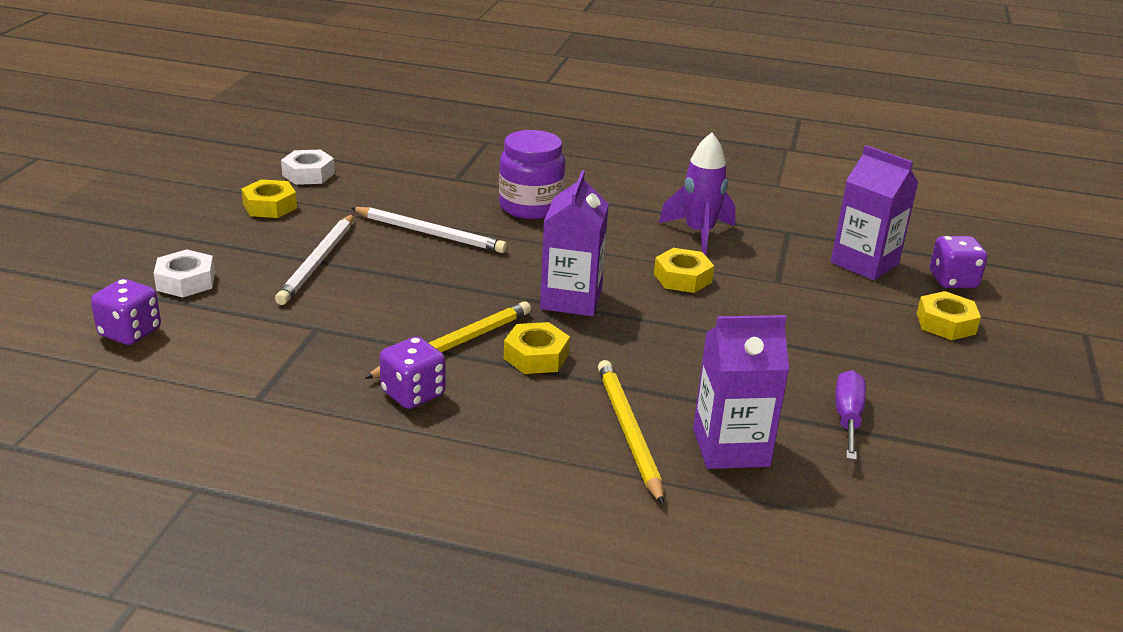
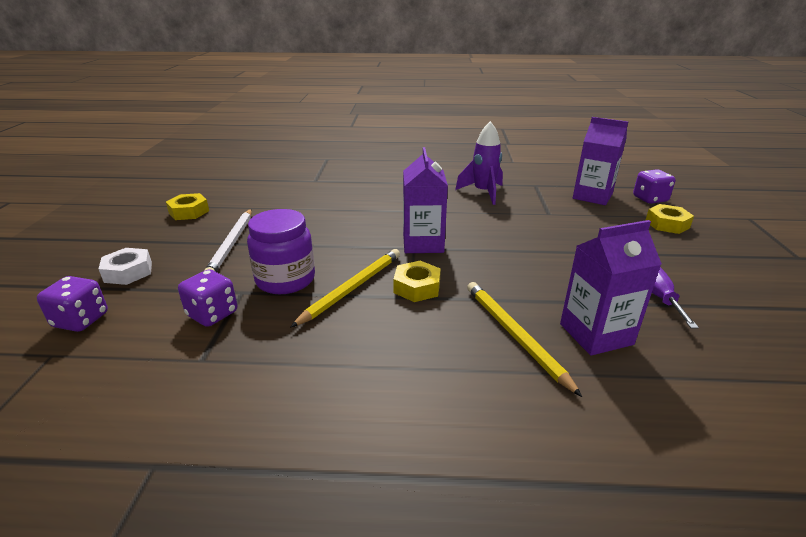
camera: 10 degrees left, 0 degrees up
white nut [281,150,335,185] -> none
white pencil [351,207,507,253] -> none
purple dice [379,337,446,409] -> purple dice moved to [178,269,237,327]
purple jar [499,130,565,219] -> purple jar moved to [247,209,315,294]
yellow nut [654,248,714,293] -> none

